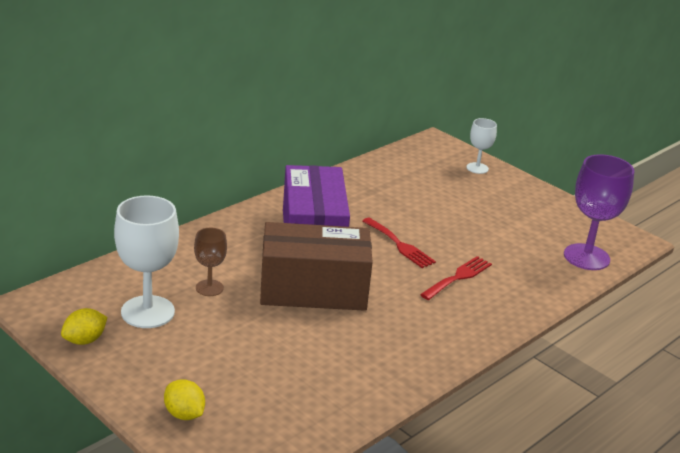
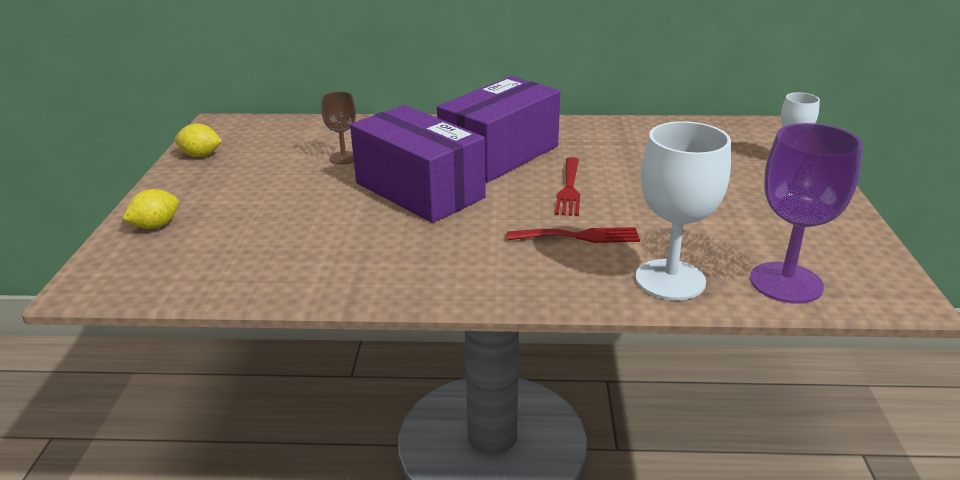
camera: 50 degrees right, 0 degrees up
white goblet [114,196,179,328] -> white goblet moved to [635,121,731,300]
yellow lemon [164,379,205,420] -> yellow lemon turned 45 degrees clockwise [123,189,179,229]
brown box [260,222,373,311] -> purple box [350,105,486,223]

